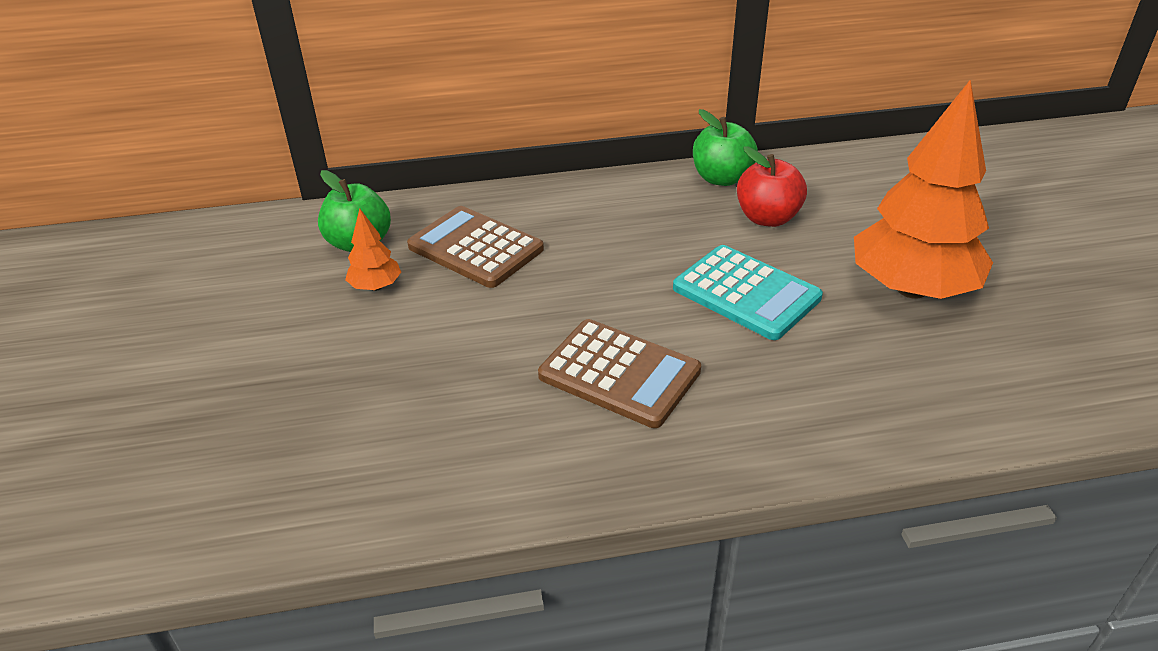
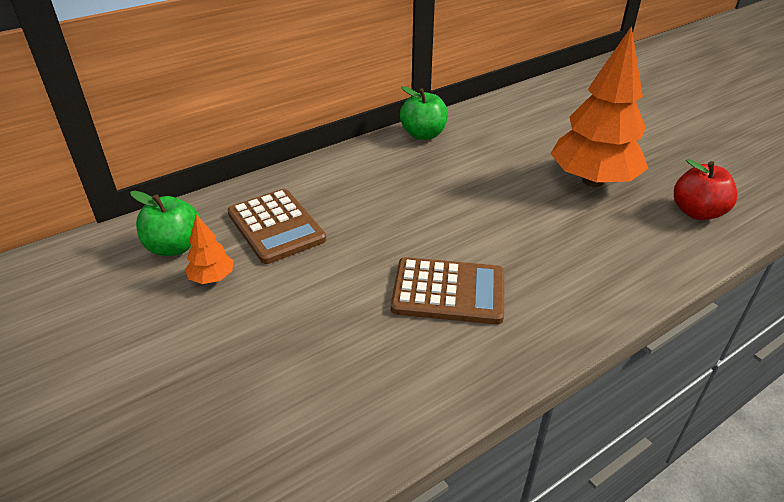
camera: 25 degrees left, 0 degrees up
brown calculator [407,206,544,288] -> brown calculator turned 135 degrees counterclockwise [227,189,326,264]
turquoise calculator [673,245,823,340] -> none
red apple [737,146,807,227] -> red apple moved to [674,159,738,220]

